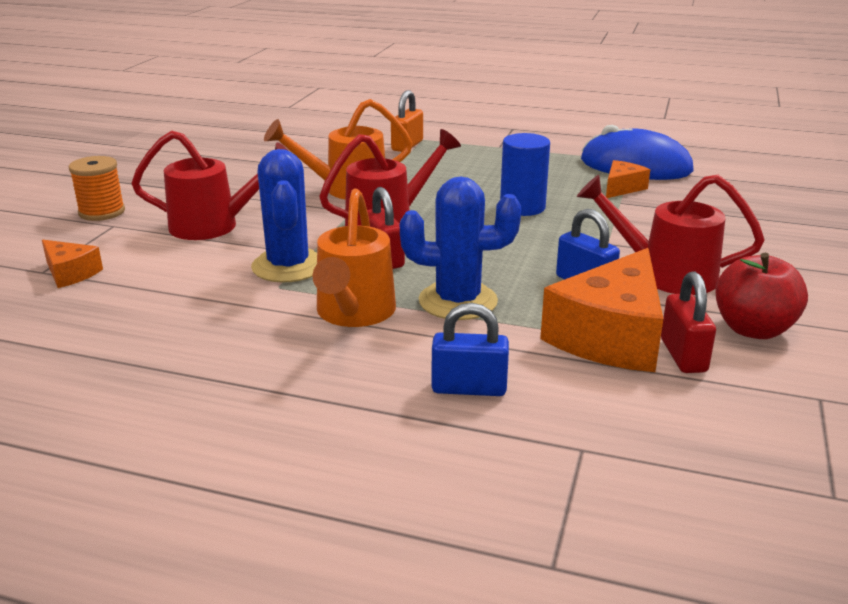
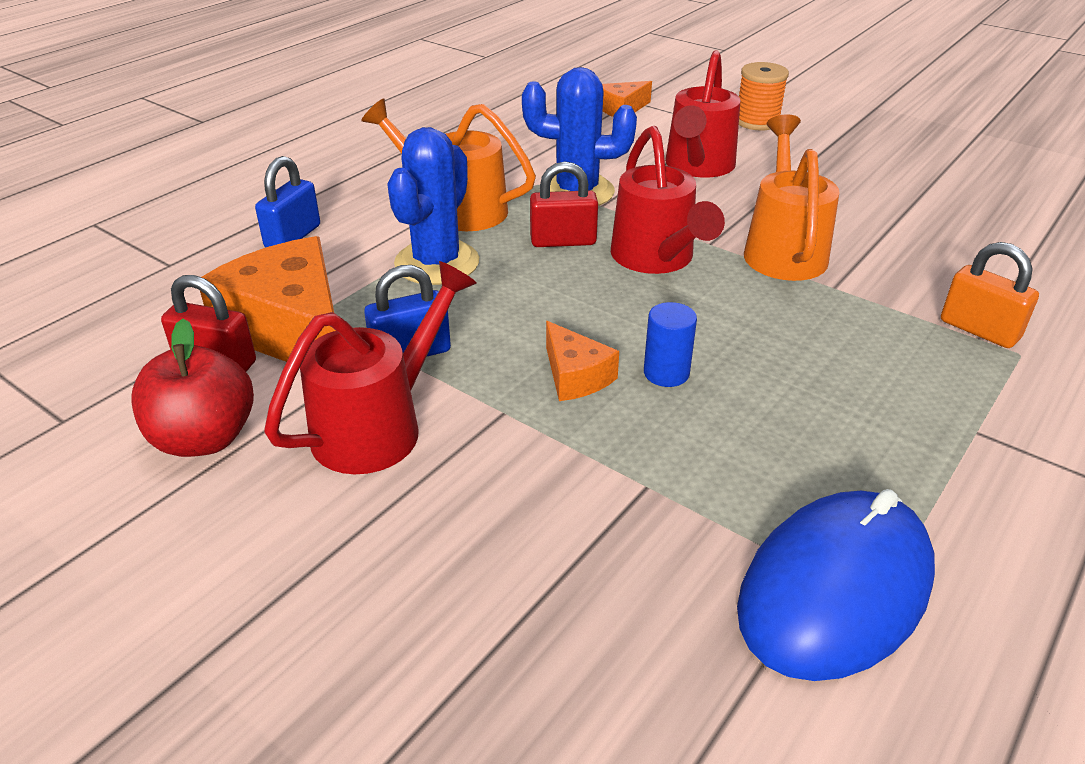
camera: 110 degrees right, 10 degrees up
blue cylinder [500,133,550,216] -> blue cylinder [644,302,697,387], size x0.64
orange cheese [606,160,650,198] -> orange cheese moved to [546,321,619,401]

